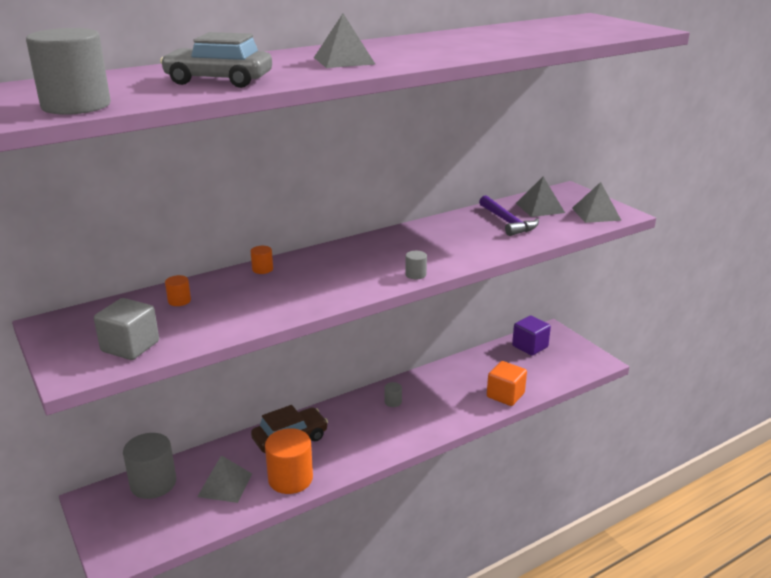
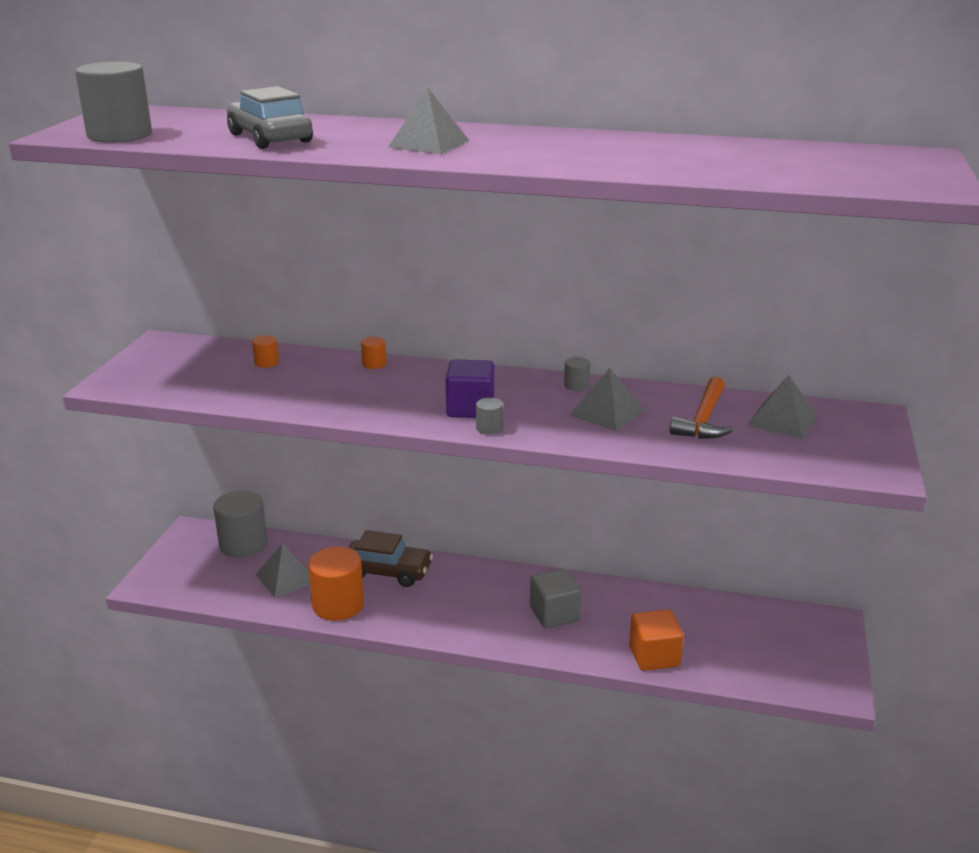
camera: 45 degrees right, 0 degrees up
grey cube [94,298,159,360] -> grey cube moved to [530,568,581,628]
grey cylinder [384,382,402,407] -> grey cylinder moved to [564,357,590,391]
purple hammer [479,195,539,236] -> orange hammer [670,377,733,439]
purple cube [512,316,551,356] -> purple cube moved to [446,359,494,418]
grey pyramid [572,182,622,223] -> grey pyramid moved to [570,368,644,431]

